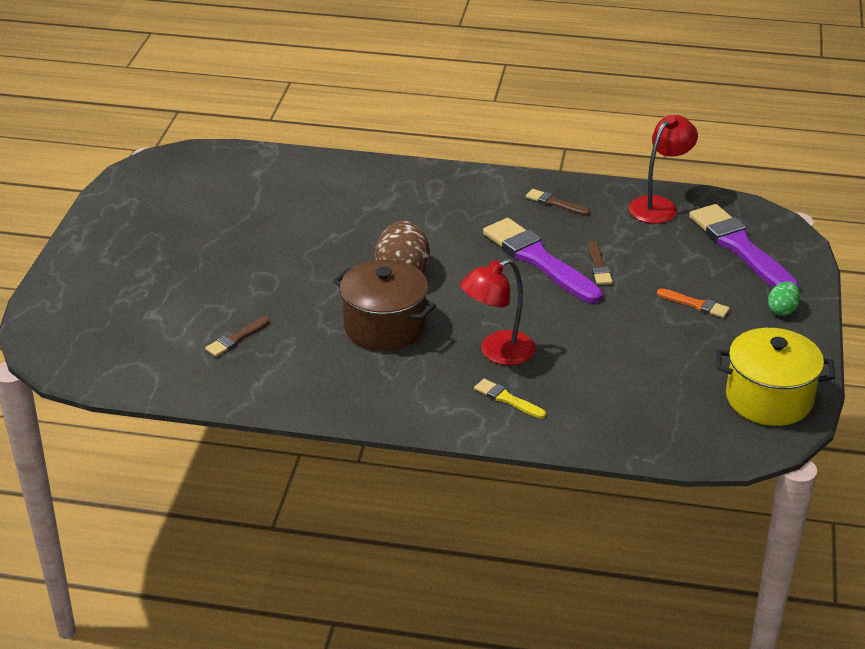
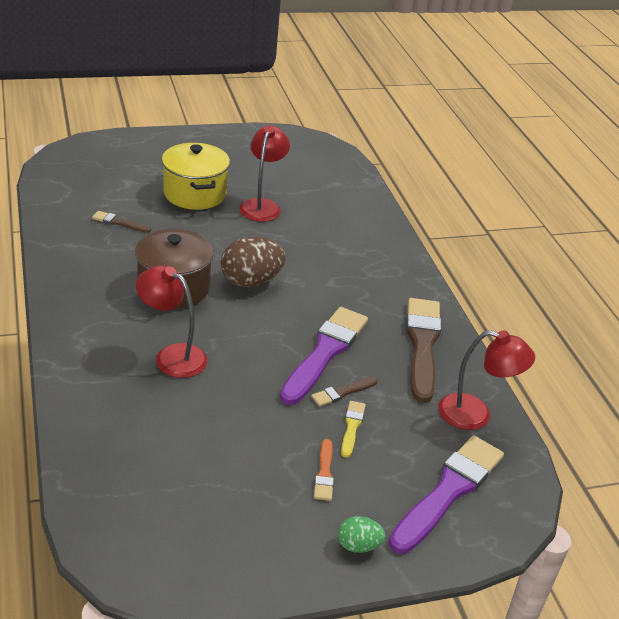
camera: 60 degrees right, 0 degrees up
yellow brush [474,379,546,419] -> yellow brush moved to [341,401,366,458]
brown brush [526,189,590,216] -> brown brush [406,298,441,403], size x2.19
yellow pot [716,328,835,426] -> yellow pot moved to [162,143,230,210]
none -> red lamp [239,126,290,222]

